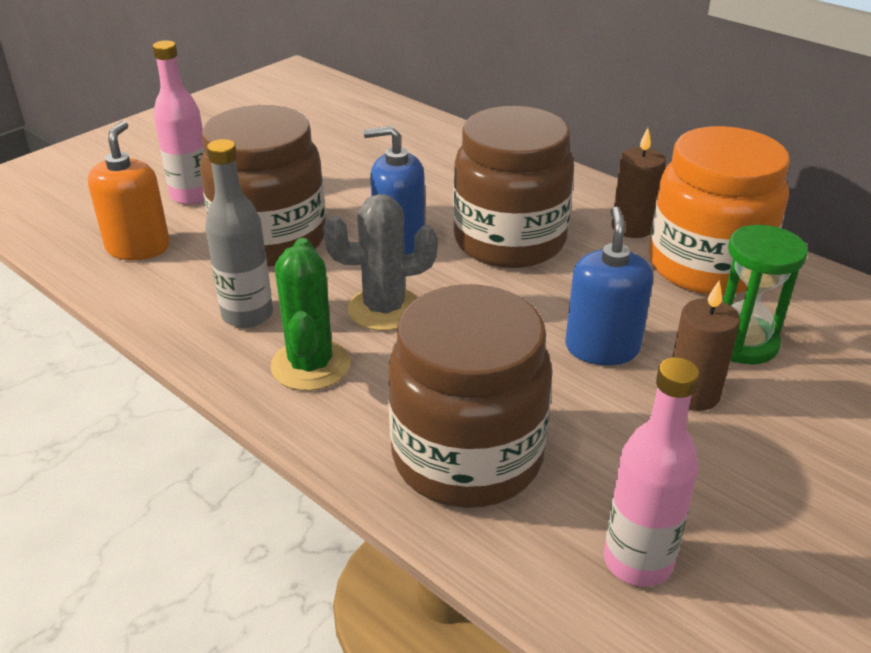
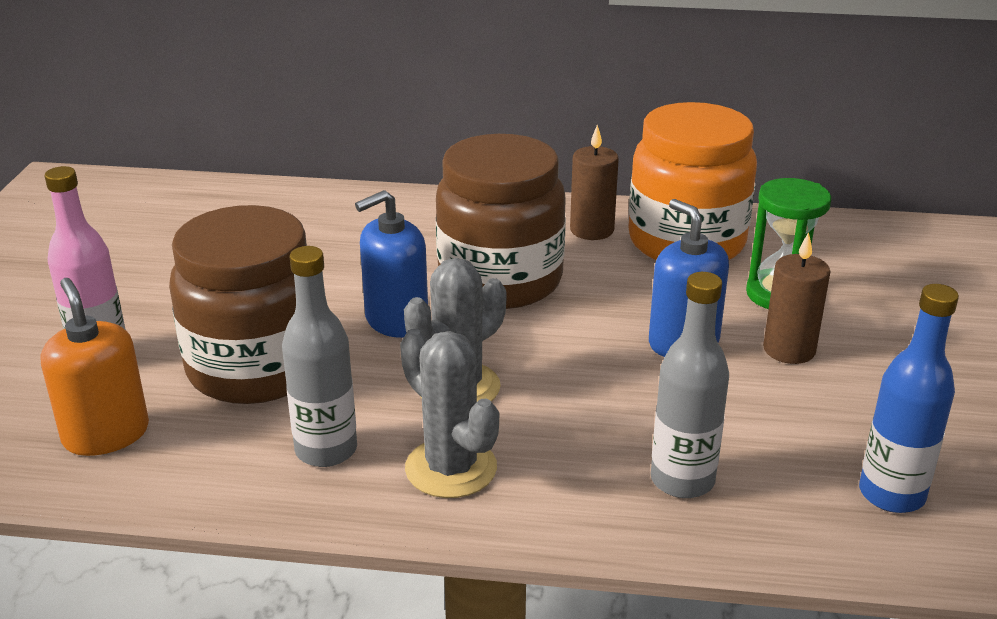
camera: 35 degrees left, 5 degrees down
green cactus [270,238,351,391] -> grey cactus [400,329,499,498]
brown jar [388,284,553,508] -> grey bottle [651,272,729,498]
pink bottle [604,357,699,587] -> blue bottle [859,284,959,513]

